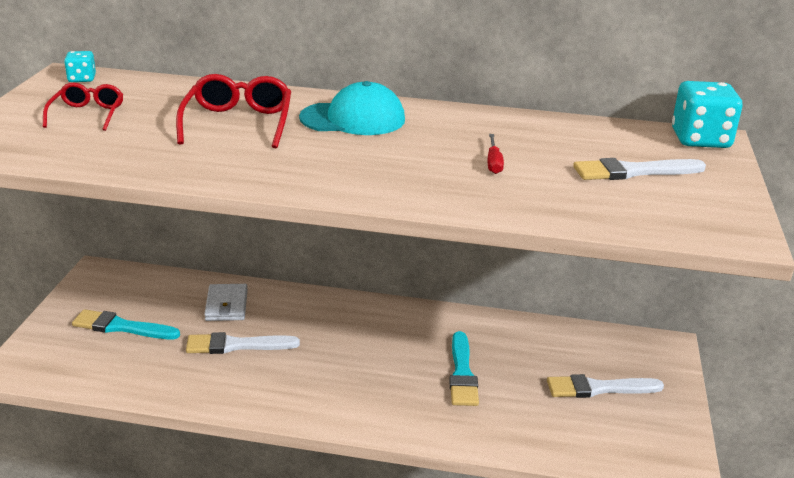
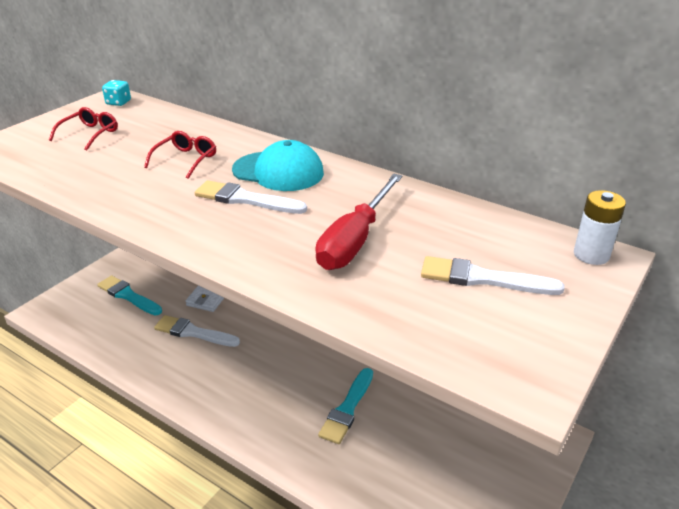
camera: 25 degrees right, 5 degrees up
red glasses [176,74,291,148] -> red glasses [144,131,216,179], size x0.66
red screwdriver [488,134,504,174] -> red screwdriver [316,174,402,270], size x2.29
white brush [547,374,664,398] -> white brush moved to [195,180,307,214]
turquoise dice [672,81,743,148] -> white battery [574,190,626,265]

